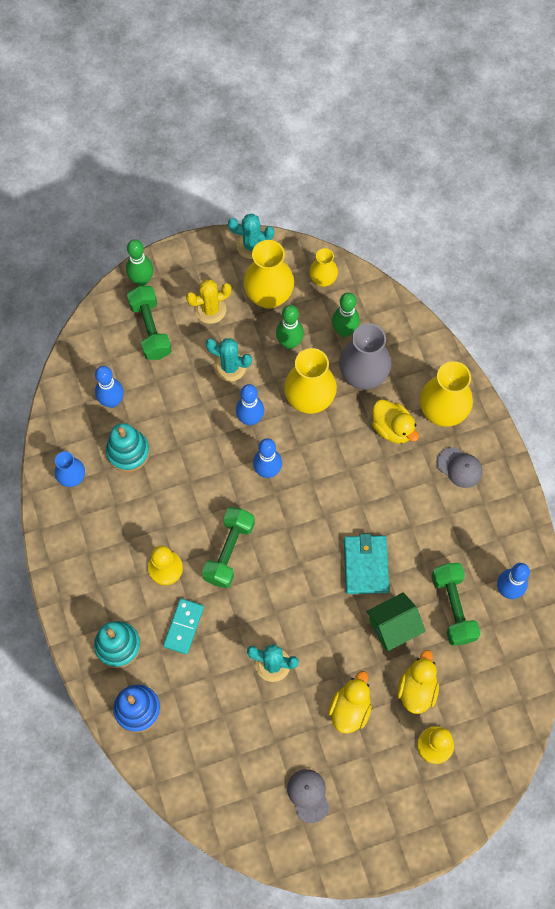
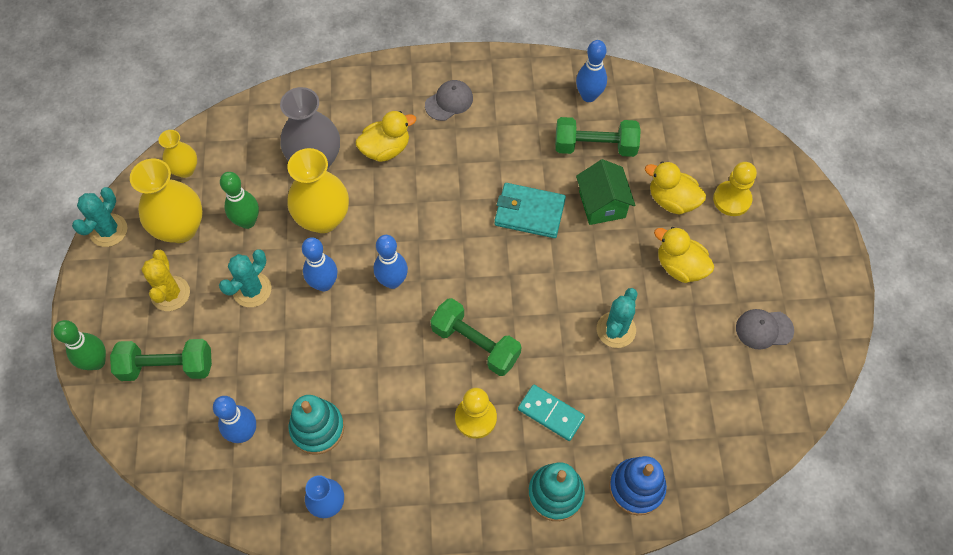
camera: 75 degrees left, 5 degrees down
green bowling pin [332,292,360,337] -> none
yellow vase [420,361,473,427] -> none

